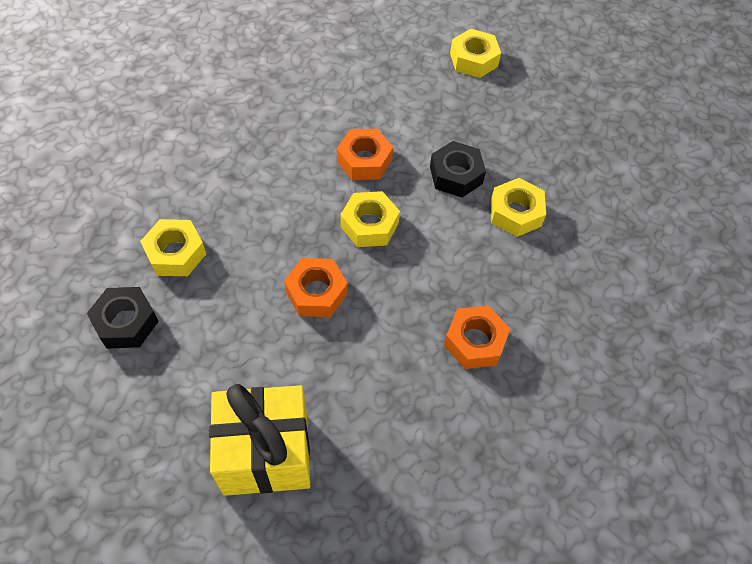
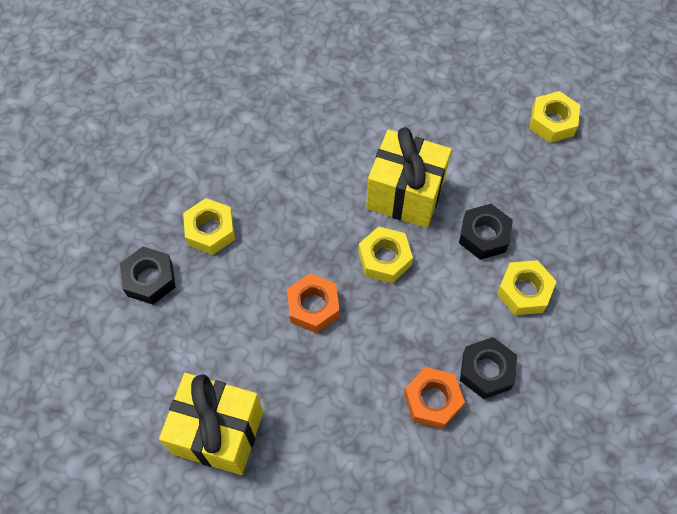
camera: 25 degrees right, 5 degrees up
orange nut [337,129,393,180] -> yellow gift [366,127,452,228]
none -> black nut [460,337,517,399]

